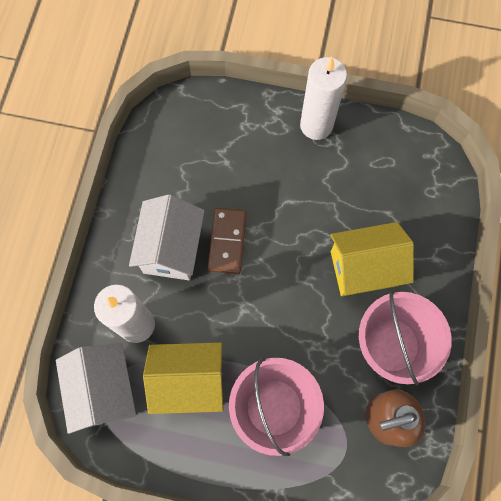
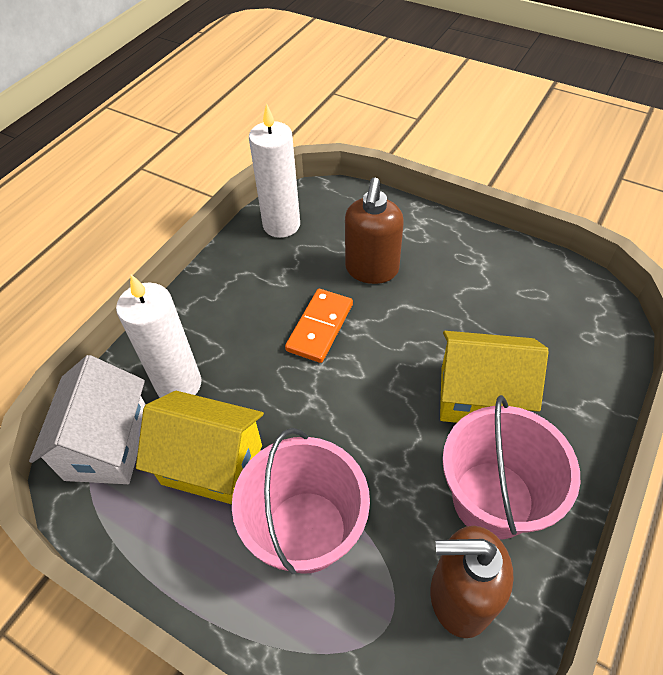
camera: 20 degrees right, 20 degrees down
white house [129,194,205,280] -> none
brown domino [208,208,247,274] -> orange domino [285,289,353,363]
white candle [300,56,347,140] -> white candle moved to [249,103,300,238]
none -> brown soap dispenser [345,177,404,284]

